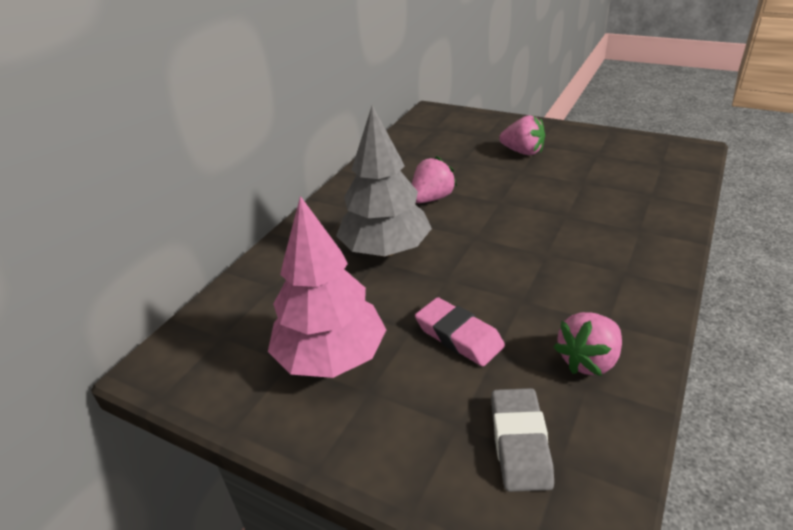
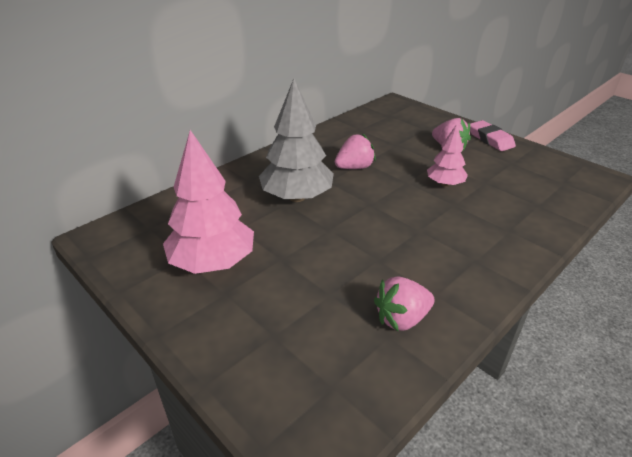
camera: 15 degrees right, 0 degrees up
pink eraser [415,297,505,366] -> pink eraser moved to [470,120,516,151]
grey eraser [491,388,554,492] -> none
none -> pink tree [427,124,468,187]

